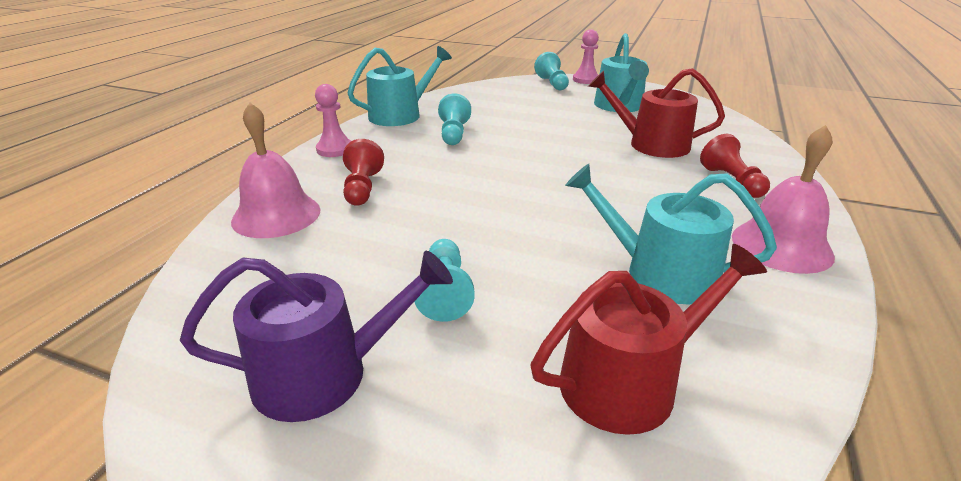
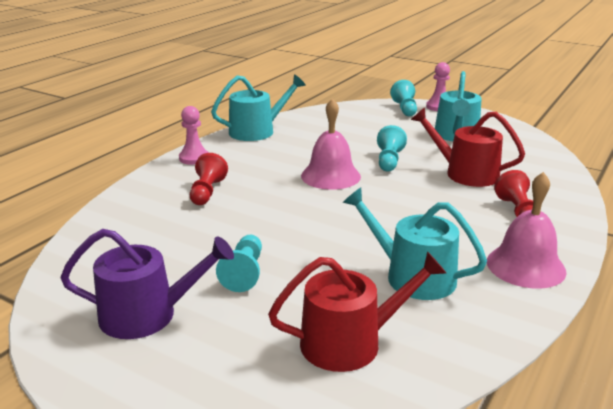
camera: 10 degrees right, 5 degrees down
pink bell [231,103,320,238] -> pink bell moved to [301,98,361,190]
turquoise pawn [438,94,471,145] -> turquoise pawn moved to [377,125,407,172]

